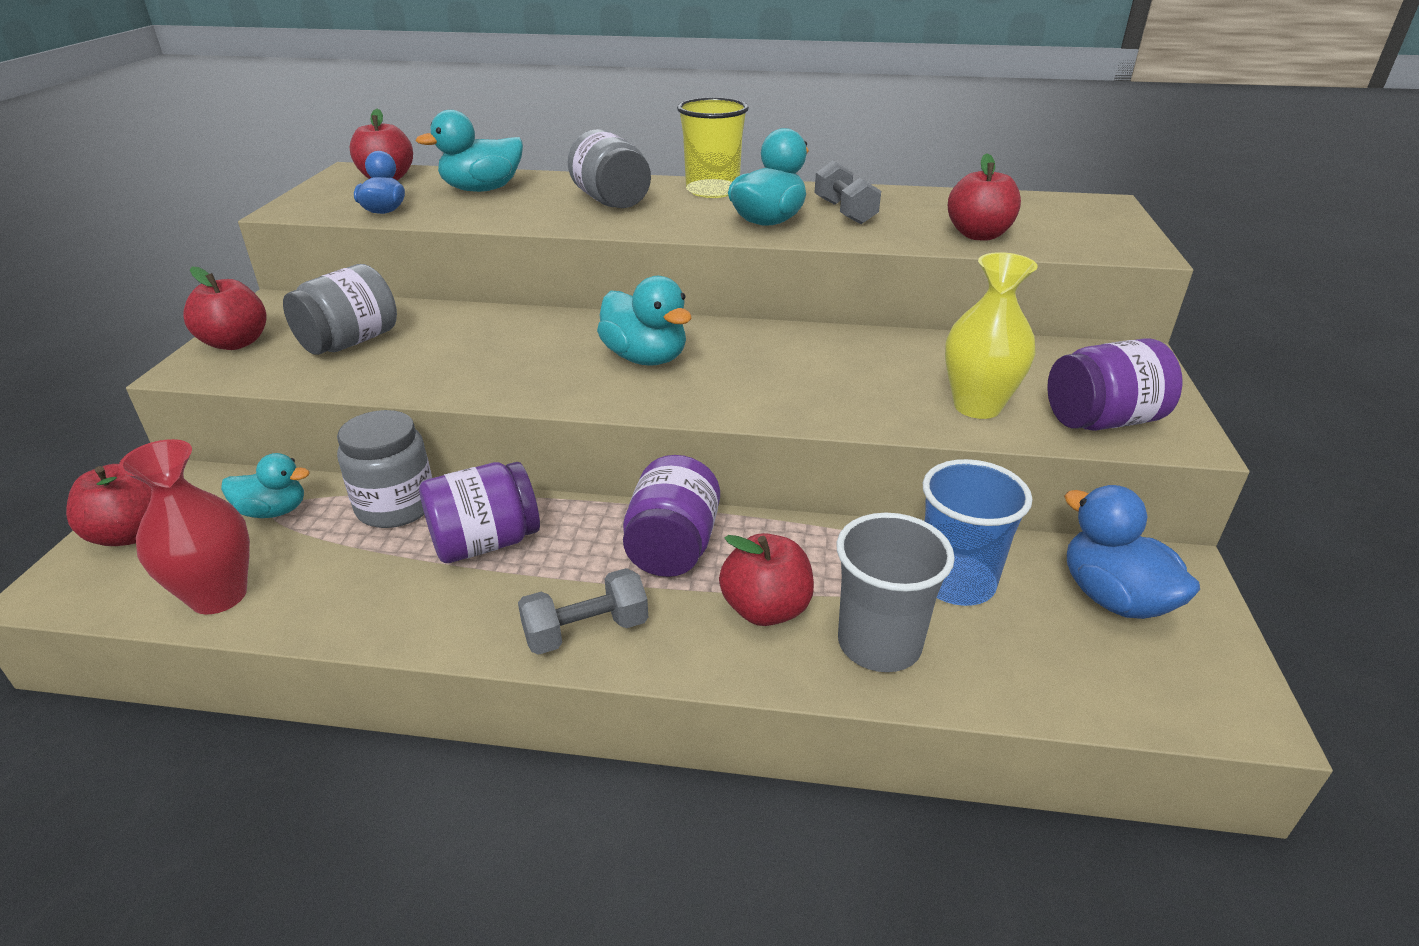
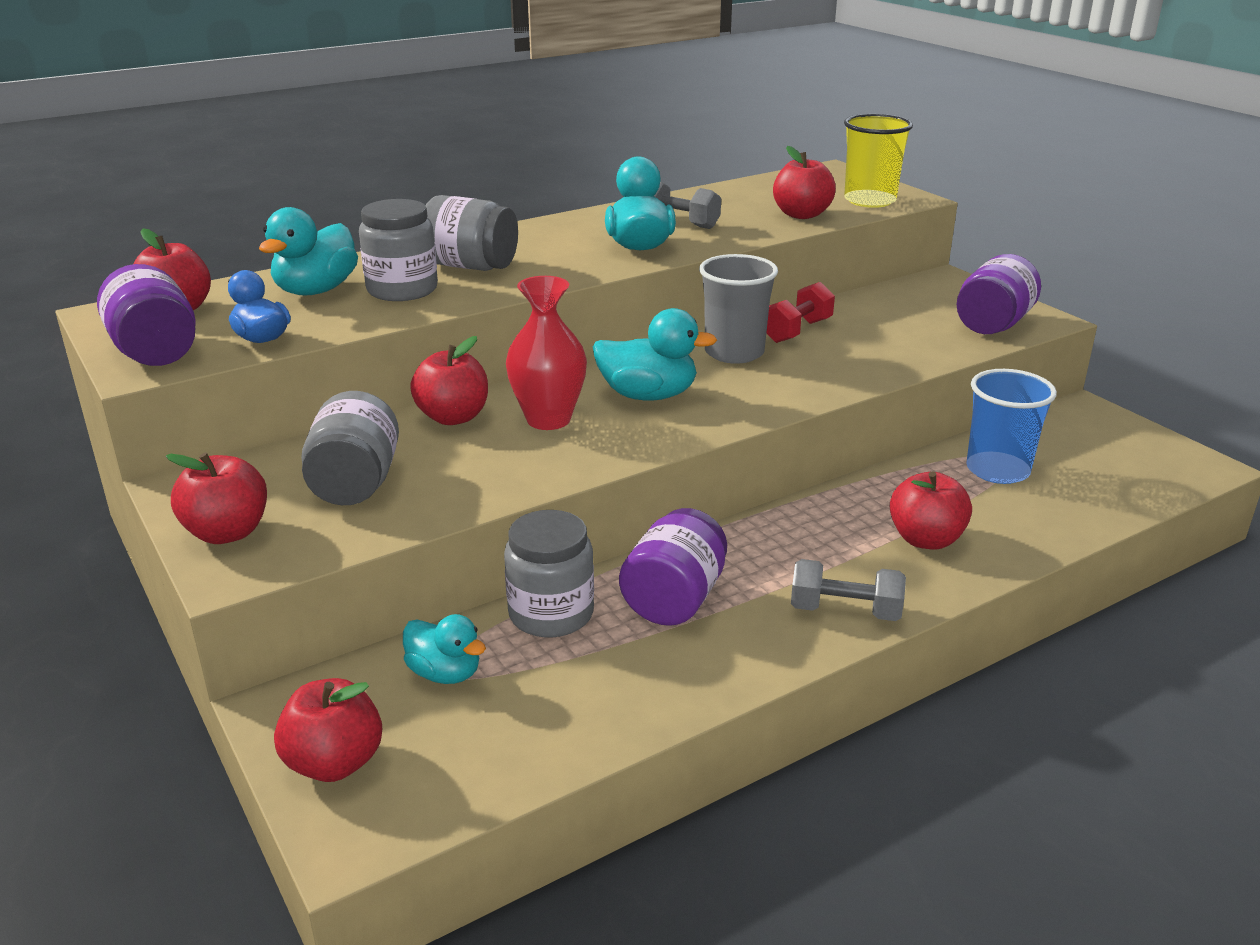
camera: 40 degrees left, 5 degrees down
red vase [119,439,250,614] -> red vase moved to [506,276,587,430]
turquoise duck [221,453,309,518] -> turquoise duck turned 75 degrees clockwise [403,614,486,684]
grey dumbbell [518,568,648,655] -> grey dumbbell turned 75 degrees clockwise [791,559,906,621]
purple jar [623,455,720,577] -> purple jar moved to [97,264,196,366]
yellow cup [677,97,749,198] -> yellow cup moved to [844,114,913,208]
grey cup [837,513,955,672] -> grey cup moved to [699,254,778,364]
yellow vase [945,252,1038,419] -> none
blue duck [1064,485,1200,619] -> none
none -> grey jar [359,199,438,301]
none -> red apple [410,336,488,425]
none -> red dumbbell [766,282,835,343]

